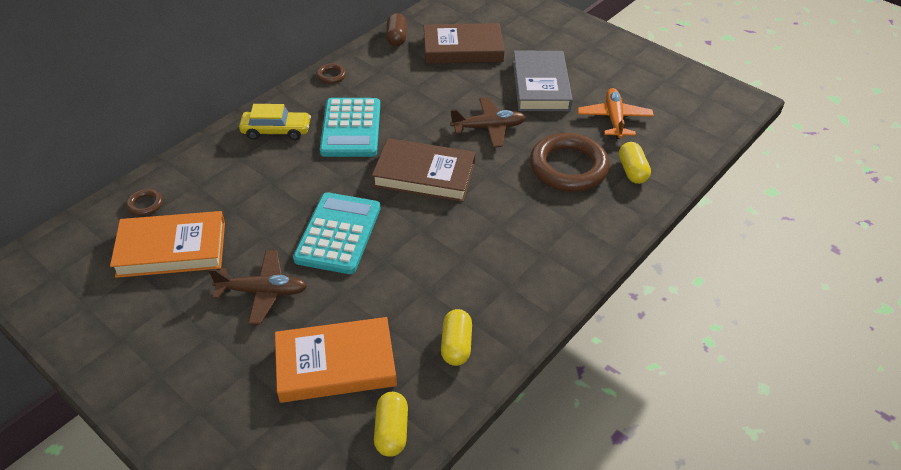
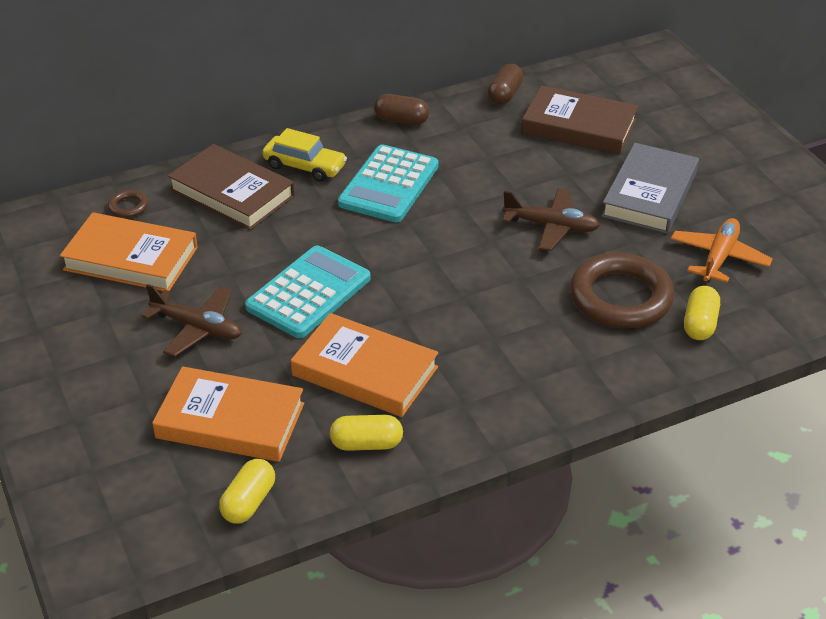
camera: 25 degrees right, 5 degrees down
brown ring [316,63,346,84] -> brown capsule [374,94,429,125]
brown book [372,138,475,202] -> brown book moved to [168,144,295,230]
yellow capsule [441,309,472,366] -> yellow capsule turned 60 degrees clockwise [330,415,403,451]
none -> orange book [291,313,438,417]

